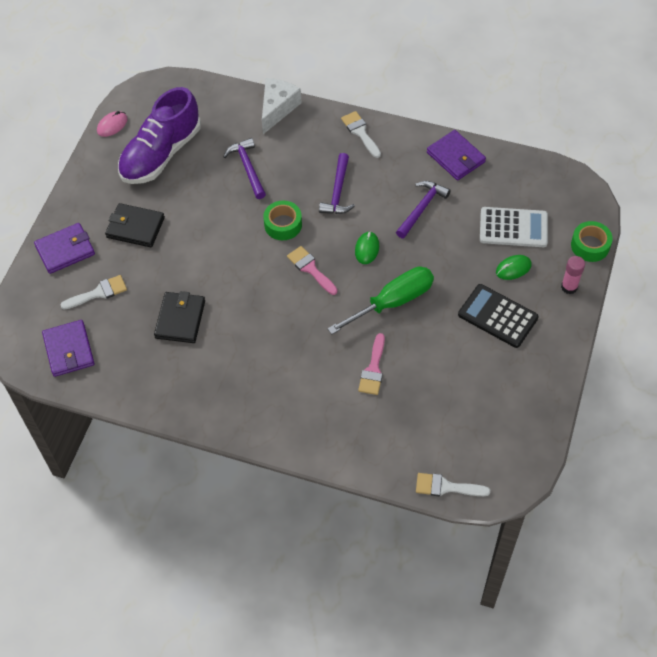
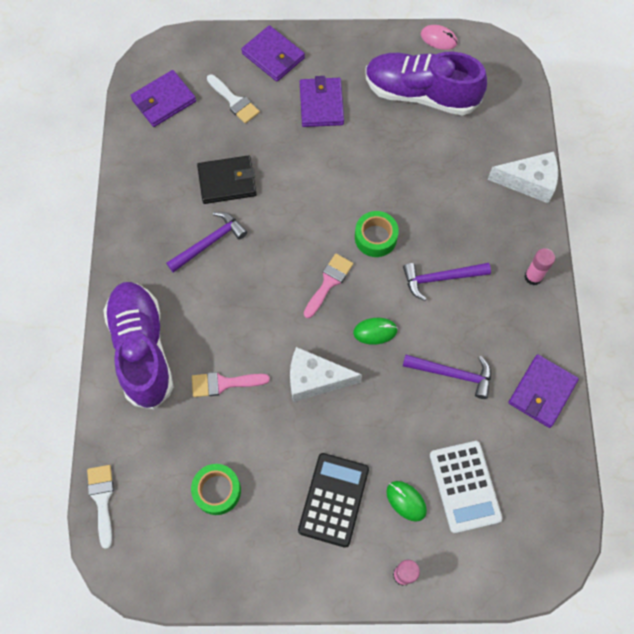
camera: 70 degrees right, 10 degrees up
black wallet [105,203,165,247] -> purple wallet [300,76,344,127]
purple hammer [223,138,266,199] -> purple hammer moved to [166,212,247,273]
green screwdriver [327,267,434,334] -> white cheese [290,347,362,402]
white brush [341,111,381,158] -> pink glue stick [524,248,555,285]
green tape [571,221,613,262] -> green tape moved to [191,464,241,515]
none -> purple shoe [103,282,173,409]

